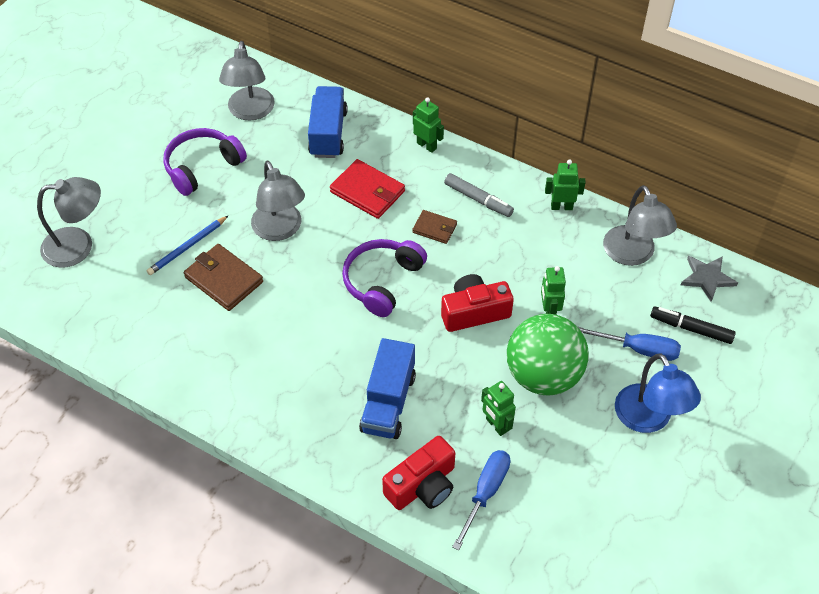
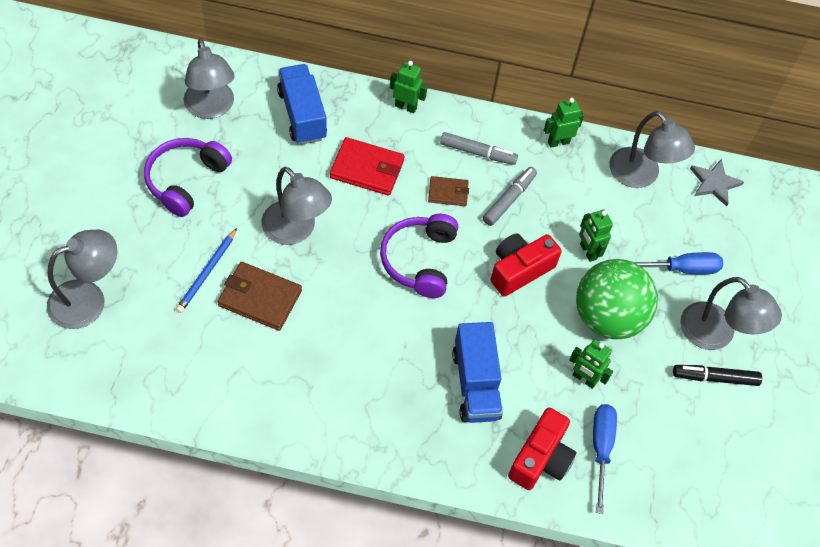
camera: 25 degrees left, 5 degrees up
blue lamp [615,353,701,433] -> grey lamp [680,277,782,350]
black marker [650,306,736,344] -> black marker moved to [673,365,762,386]
none -> grey marker [483,167,537,226]

